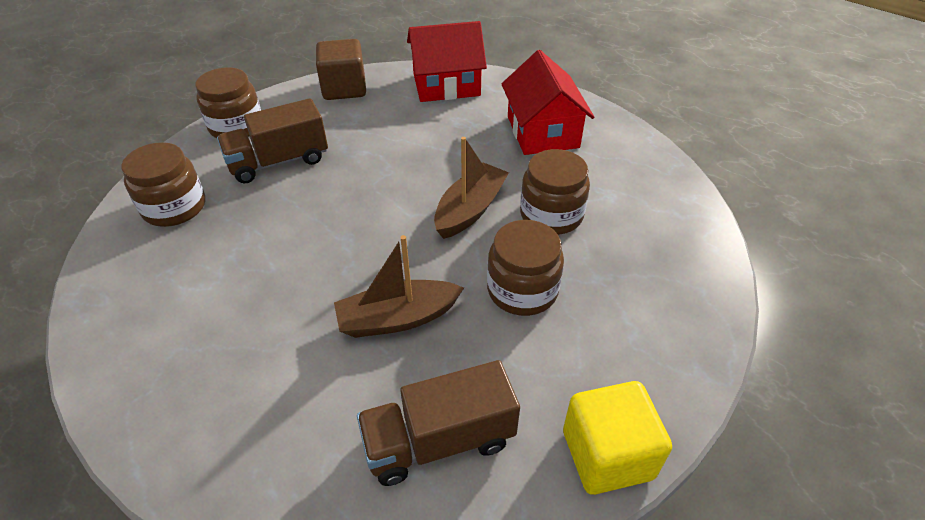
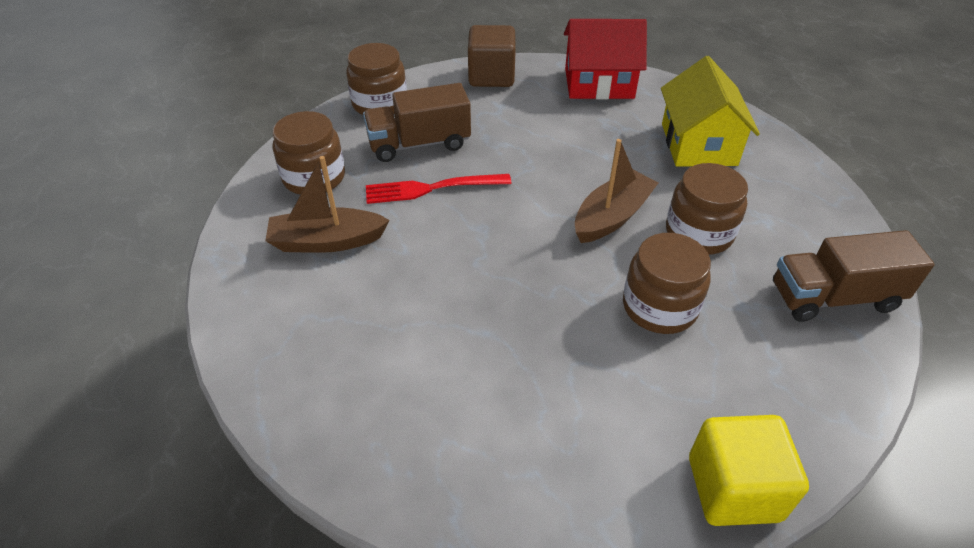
camera: 10 degrees right, 0 degrees up
brown boat [334,235,464,338] -> brown boat moved to [265,156,390,253]
brown truck [357,360,520,486] -> brown truck moved to [773,230,935,322]
red house [501,50,594,155] -> yellow house [661,56,760,166]
none -> red fork [366,174,511,204]

